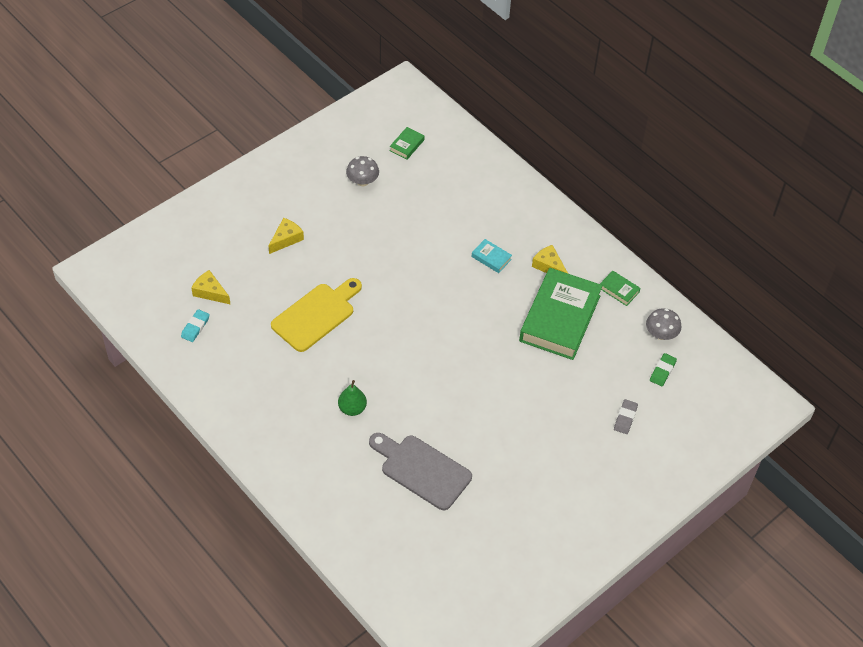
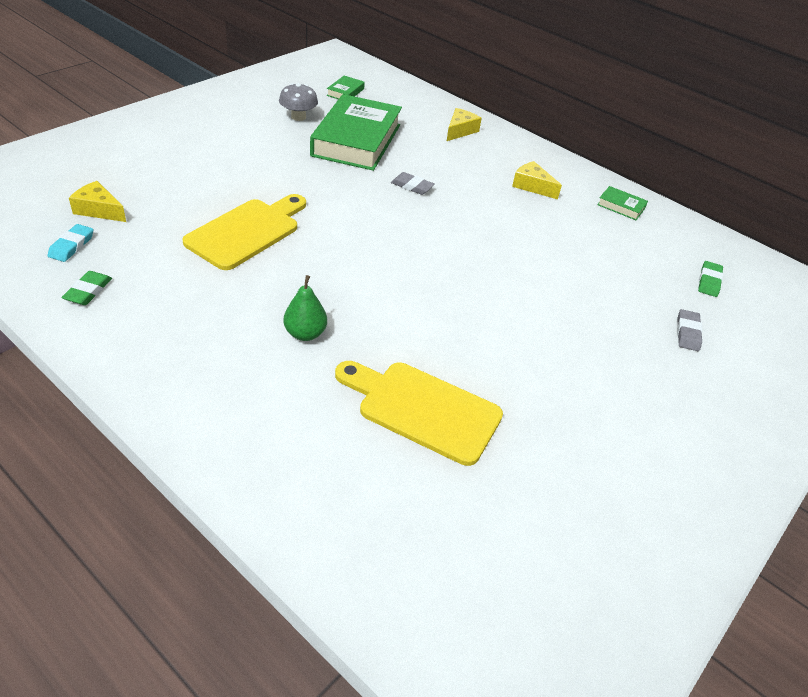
camera: 10 degrees left, 10 degrees down
yellow cheese [269,218,304,254] -> yellow cheese moved to [447,108,482,141]
grey cutting board [369,433,472,510] -> yellow cutting board [335,361,503,466]
turquoise book [472,239,512,273] -> none
green book [519,268,603,360] -> green book moved to [310,94,402,171]
grey mushroom [646,308,681,340] -> none
none -> green eraser [61,271,112,305]
none -> grey eraser [391,172,435,195]

